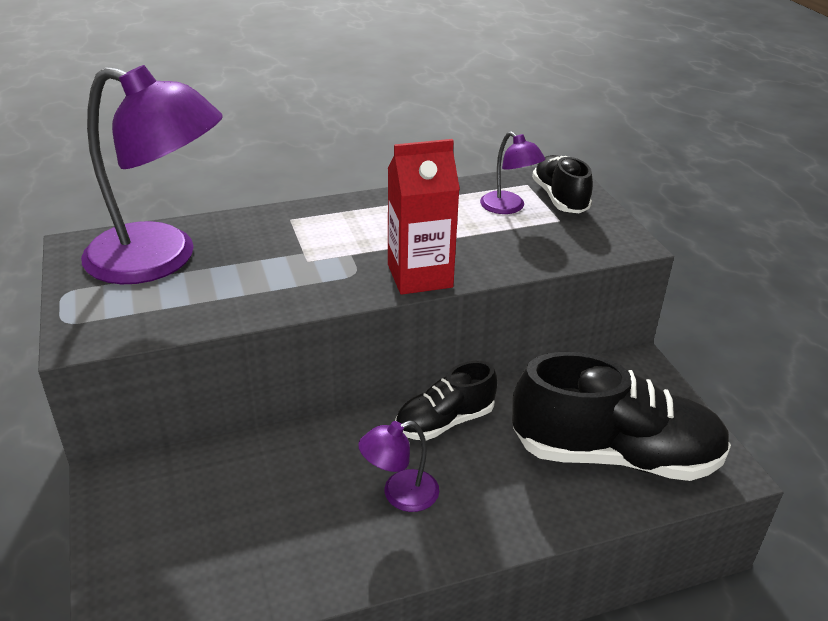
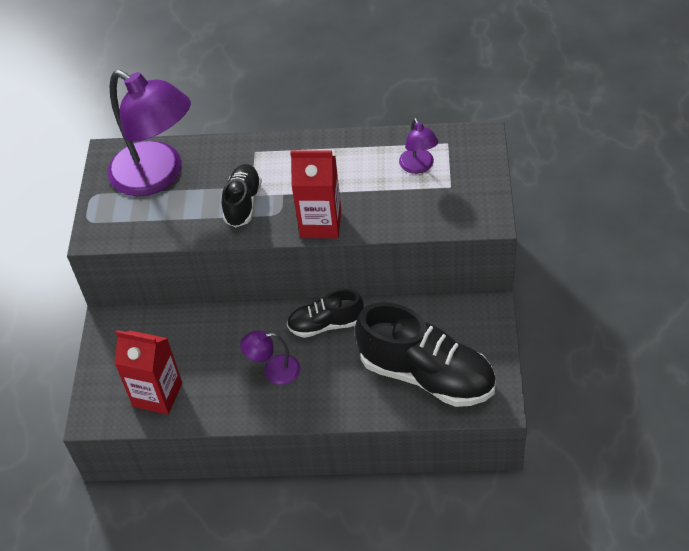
camera: 25 degrees right, 15 degrees up
black shoe [532,155,593,213] -> black shoe moved to [222,164,262,227]
none -> red carton [114,330,182,415]

